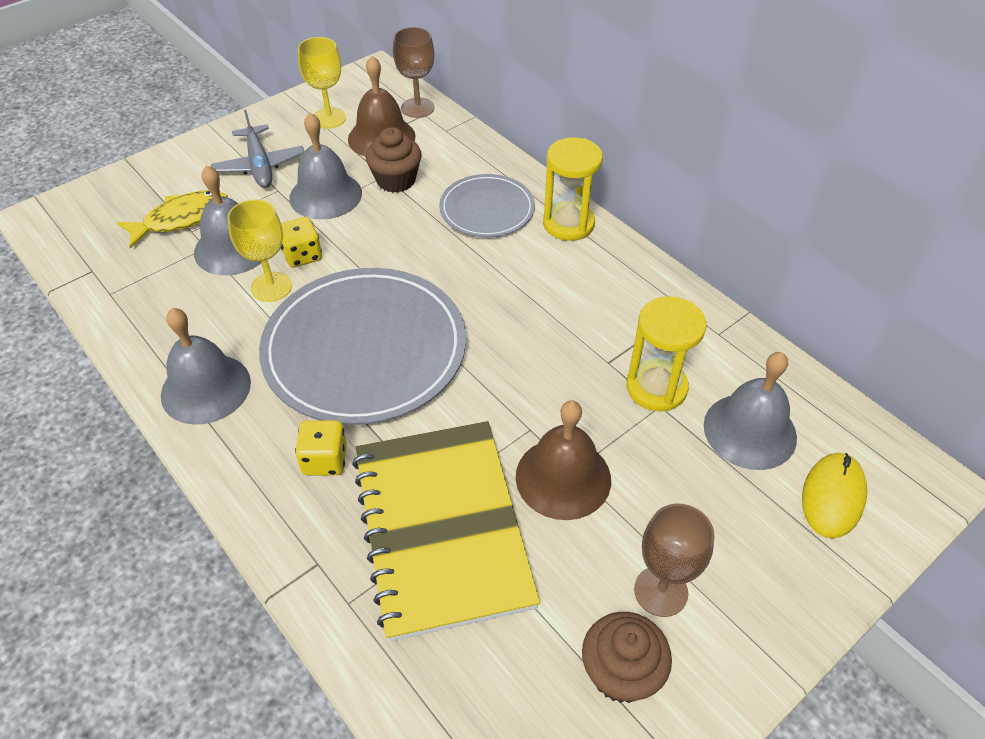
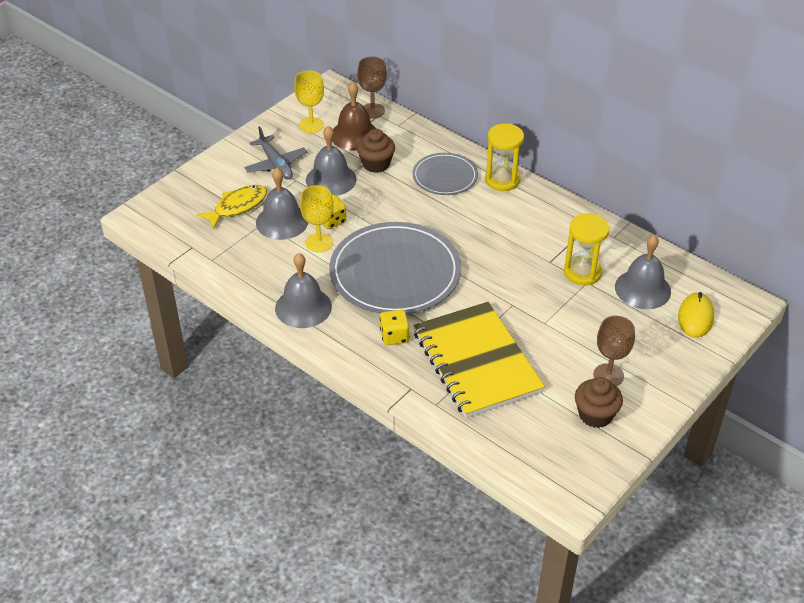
camera: 10 degrees left, 5 degrees down
brown bell [516,400,611,520] -> none

